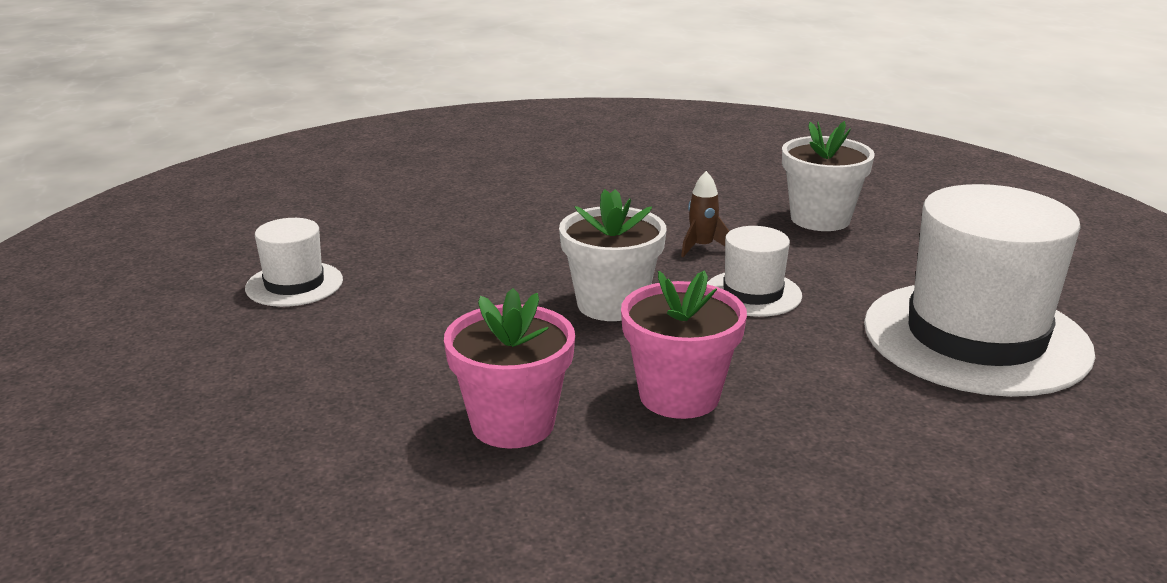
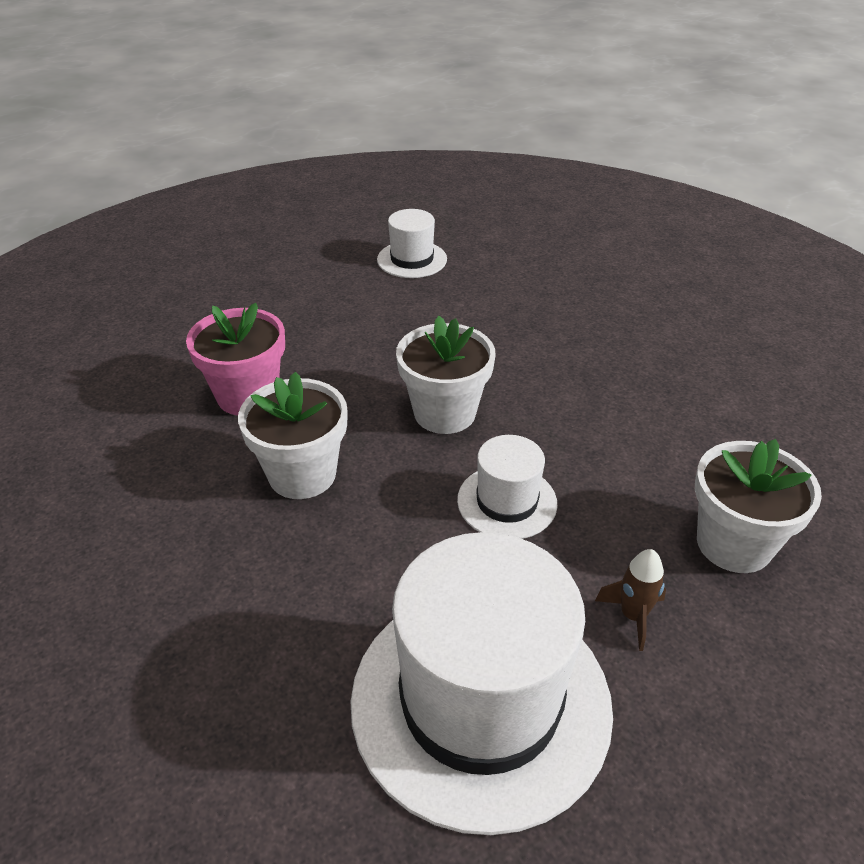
camera: 75 degrees right, 15 degrees up
pink flower pot [621,270,747,419] -> white flower pot [238,372,348,499]
brown rocket [681,171,729,257] -> brown rocket moved to [595,549,666,651]

